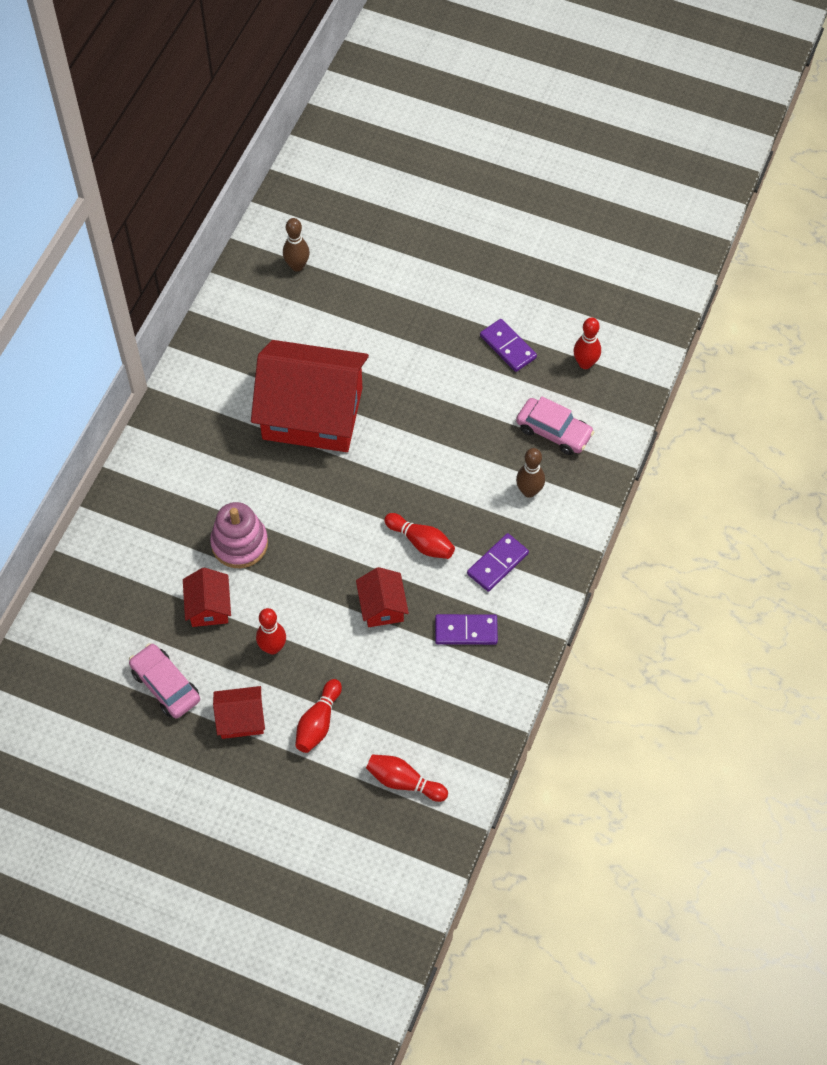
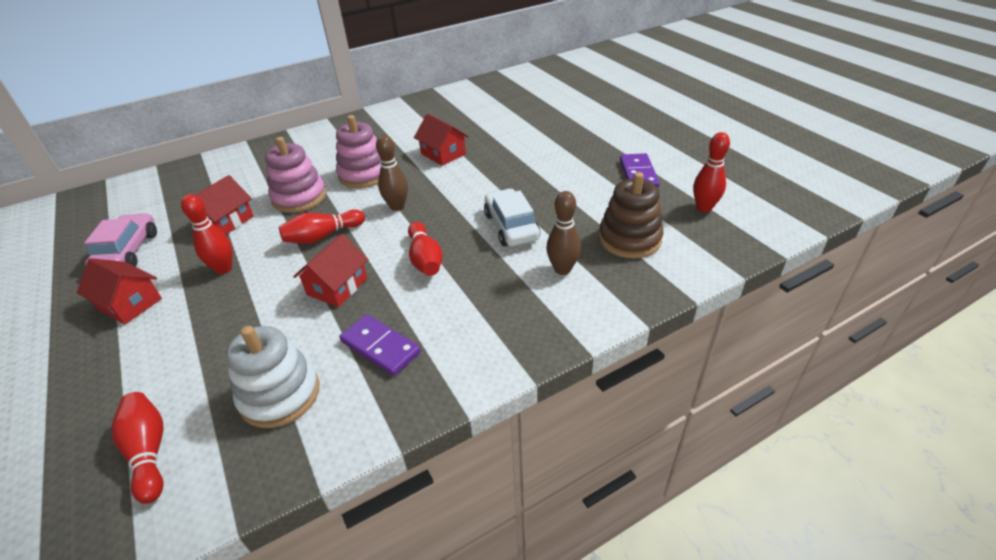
camera: 40 degrees right, 20 degrees down
red house [251,340,369,452] -> red house [414,114,469,166], size x0.44
brown bowling pin [283,218,310,272] -> brown bowling pin moved to [376,135,408,211]
red bowling pin [295,679,342,753] -> red bowling pin moved to [279,209,365,244]
purple domino [467,533,529,592] -> none
pink car [516,396,594,455] -> brown stacking toy [599,172,664,258]
none -> white stacking toy [226,326,319,428]
none -> pink stacking toy [336,115,381,188]
none -> white car [484,189,540,246]

